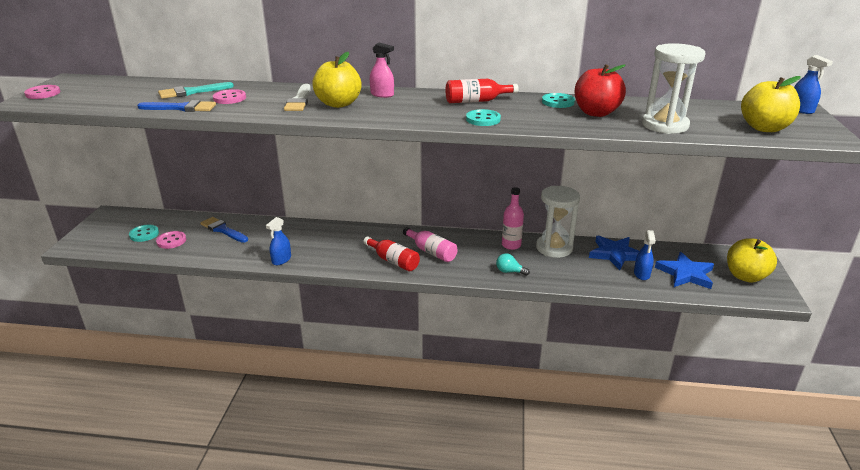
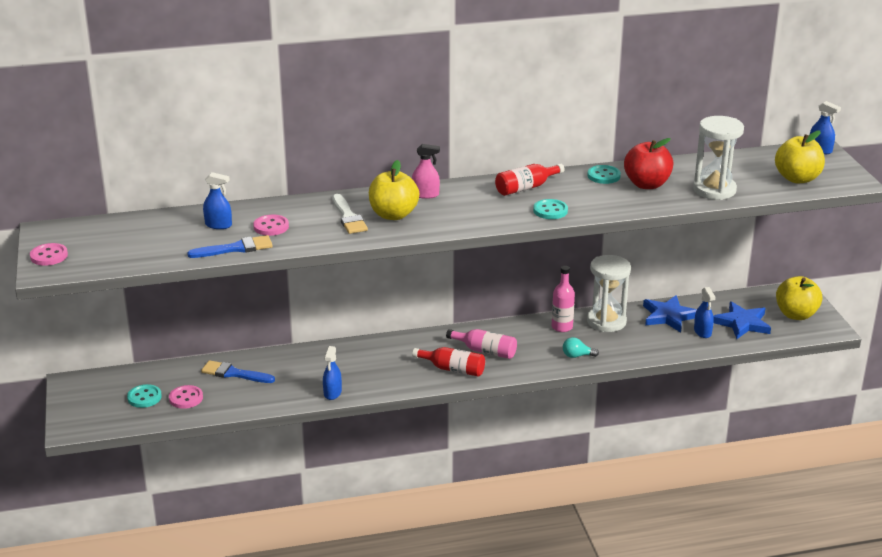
camera: 20 degrees left, 0 degrees up
turquoise brush [158,82,234,99] -> blue spray bottle [203,172,232,229]

